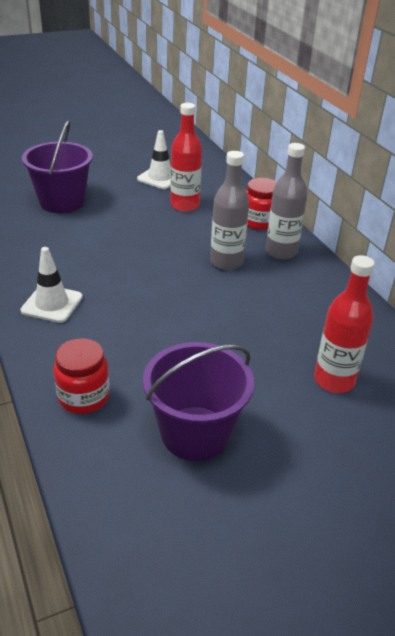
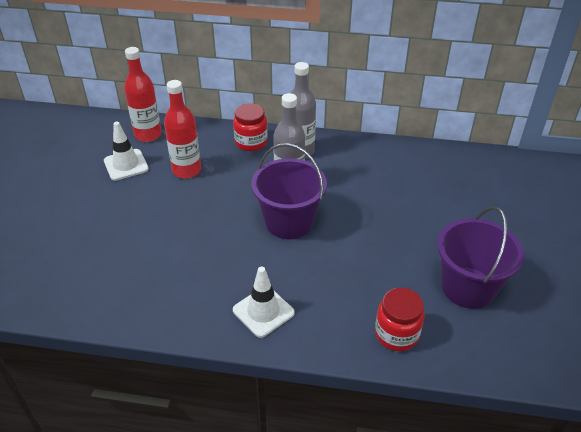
camera: 55 degrees left, 5 degrees up
purple bucket [22,121,93,213] -> purple bucket moved to [251,143,327,239]
red bottle [314,255,375,393] -> red bottle moved to [124,47,162,142]

